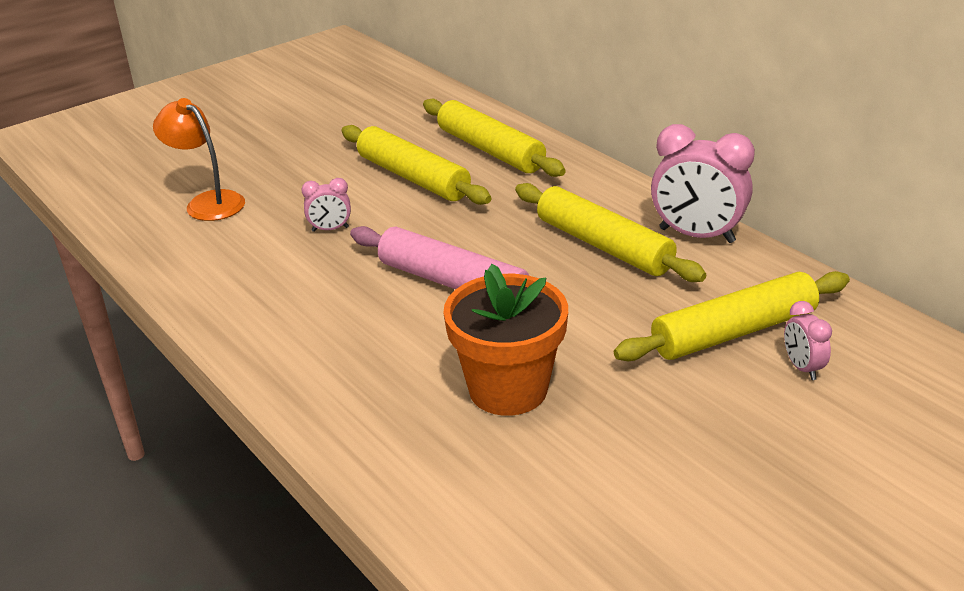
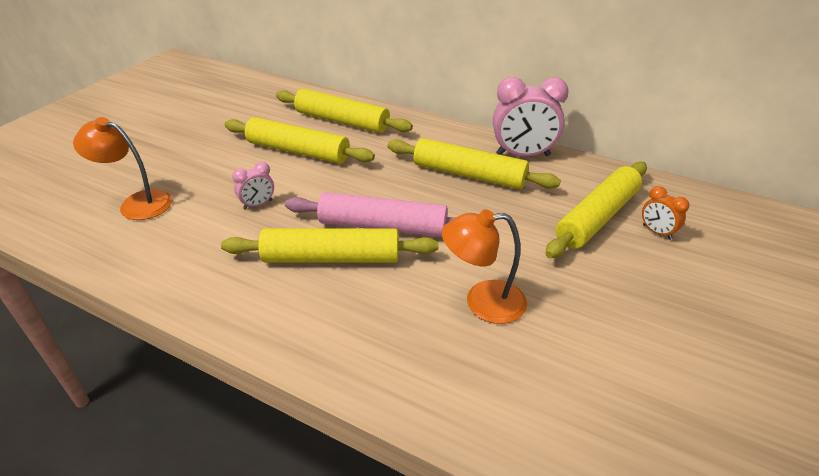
camera: 25 degrees left, 5 degrees up
orange flower pot [443,264,568,416] -> orange lamp [442,209,527,324]
pink clock [784,301,832,380] -> orange clock [642,186,689,240]
none -> yellow rolling pin [221,228,438,263]

